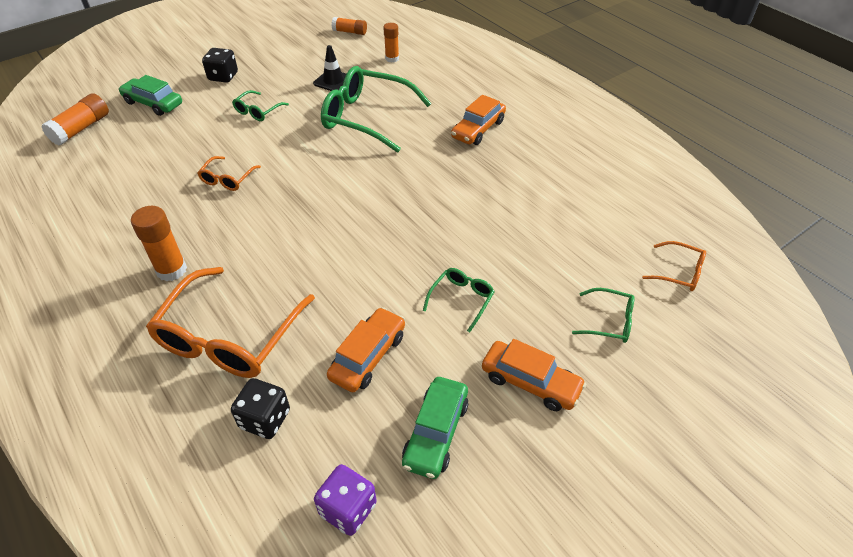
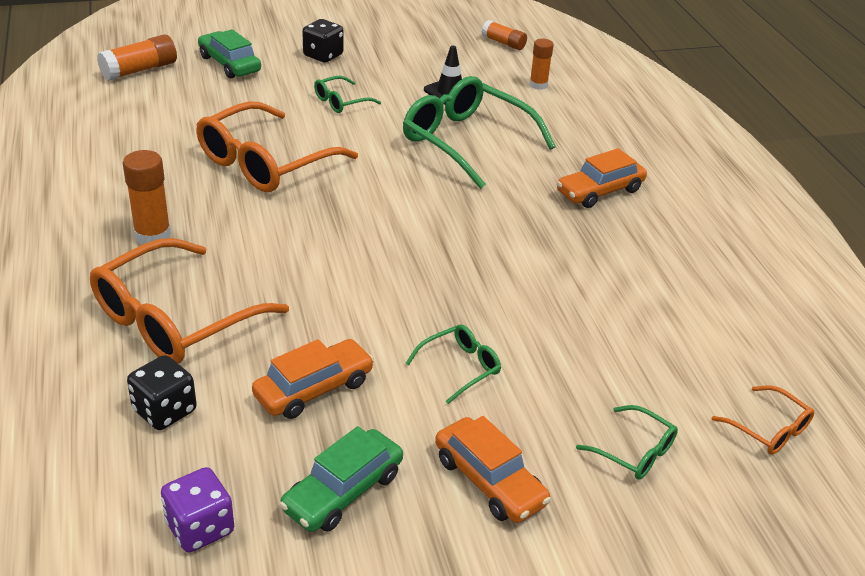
camera: 20 degrees right, 10 degrees down
orange glasses [198,156,261,191] -> orange glasses [196,101,358,192], size x2.12

